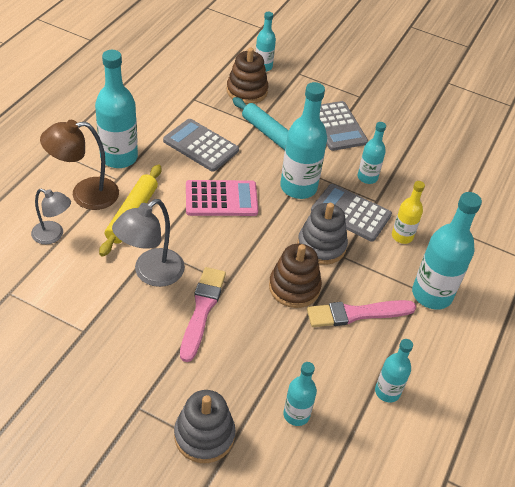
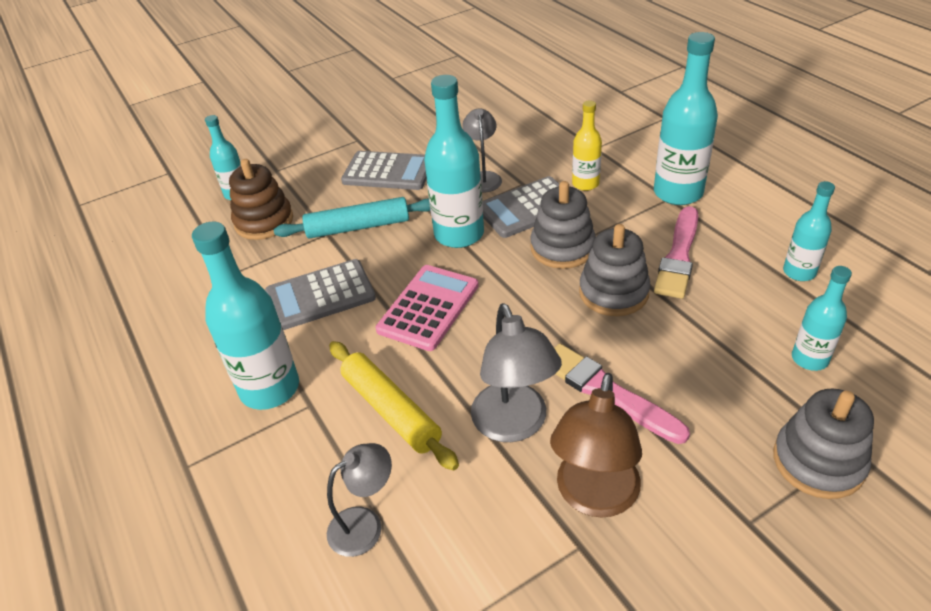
camera: 50 degrees left, 5 degrees down
brown lamp [40,120,119,210] -> brown lamp moved to [550,373,642,518]
brown stacking toy [269,244,322,308] -> grey stacking toy [579,224,651,316]
turquoise bottle [358,122,386,184] -> grey lamp [462,108,502,193]

